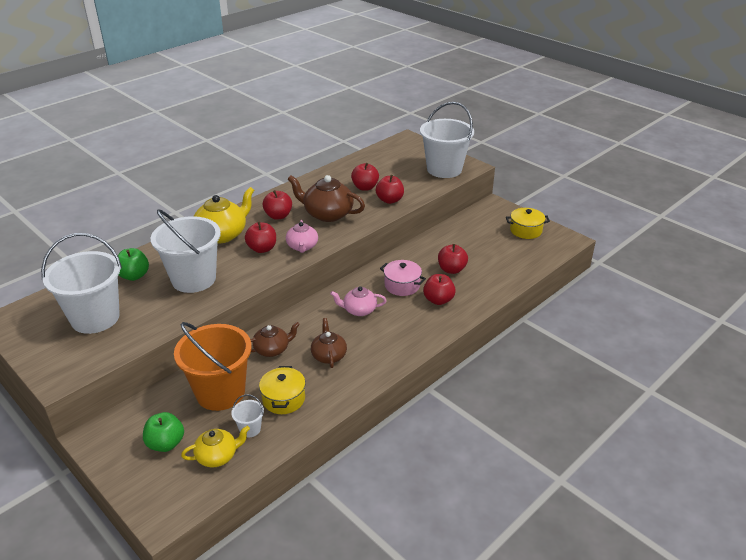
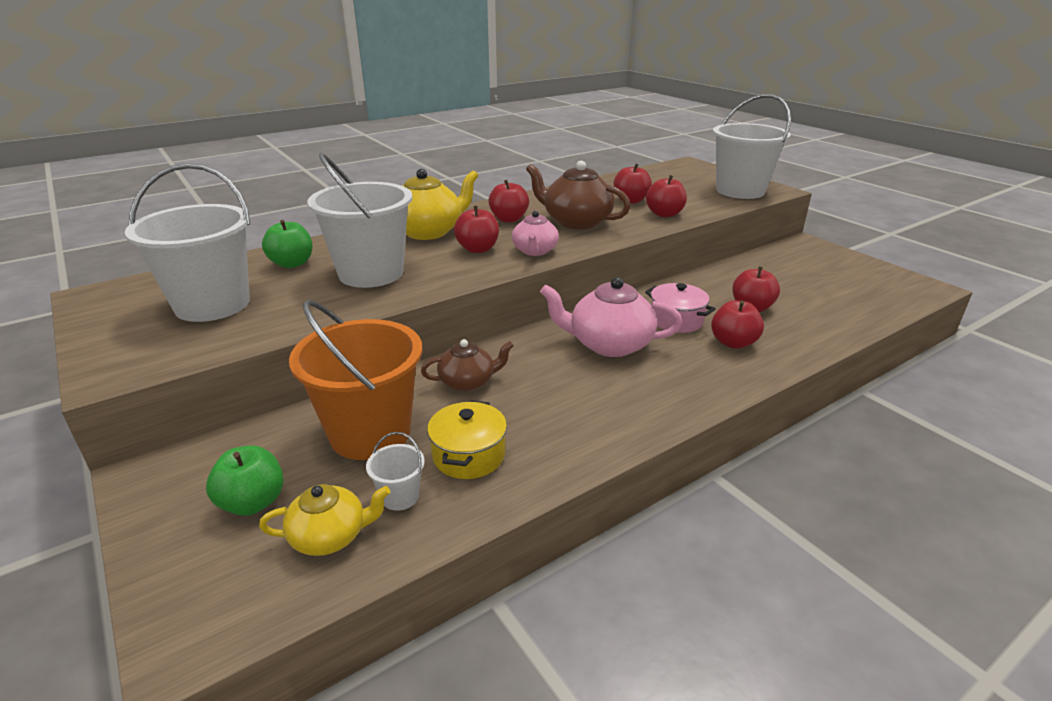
camera: 10 degrees right, 5 degrees down
brown teapot [311,318,347,368] -> none
pink teapot [330,286,387,316] -> pink teapot [540,277,682,357], size x1.64
yellow pot [506,208,550,239] -> none

